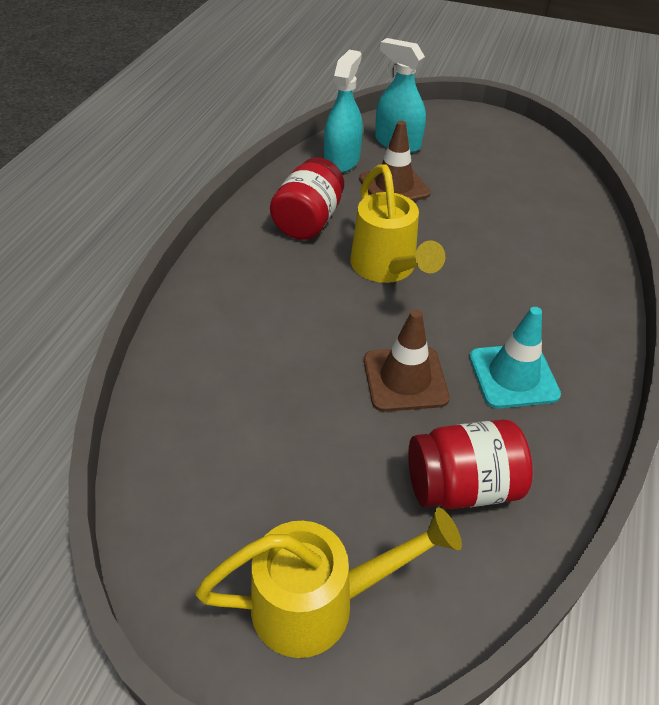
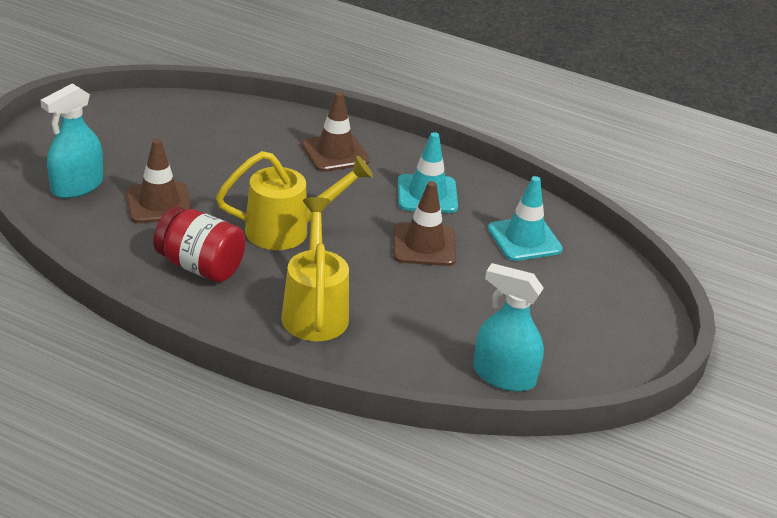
camera: 85 degrees left, 10 degrees down
yellow watering can [195,507,462,658] -> yellow watering can moved to [281,197,349,341]
turquoise spray bottle [324,50,363,173] -> turquoise spray bottle moved to [473,263,544,392]
red jar [408,420,533,509] -> turquoise traffic cone [488,176,563,261]
none -> brown traffic cone [301,92,370,172]

